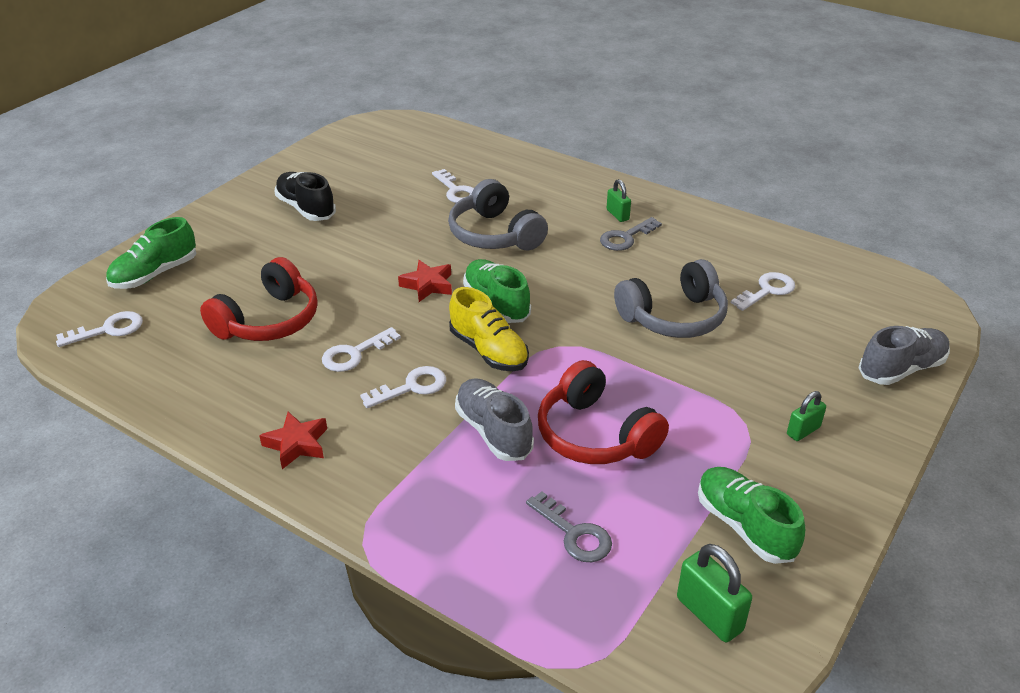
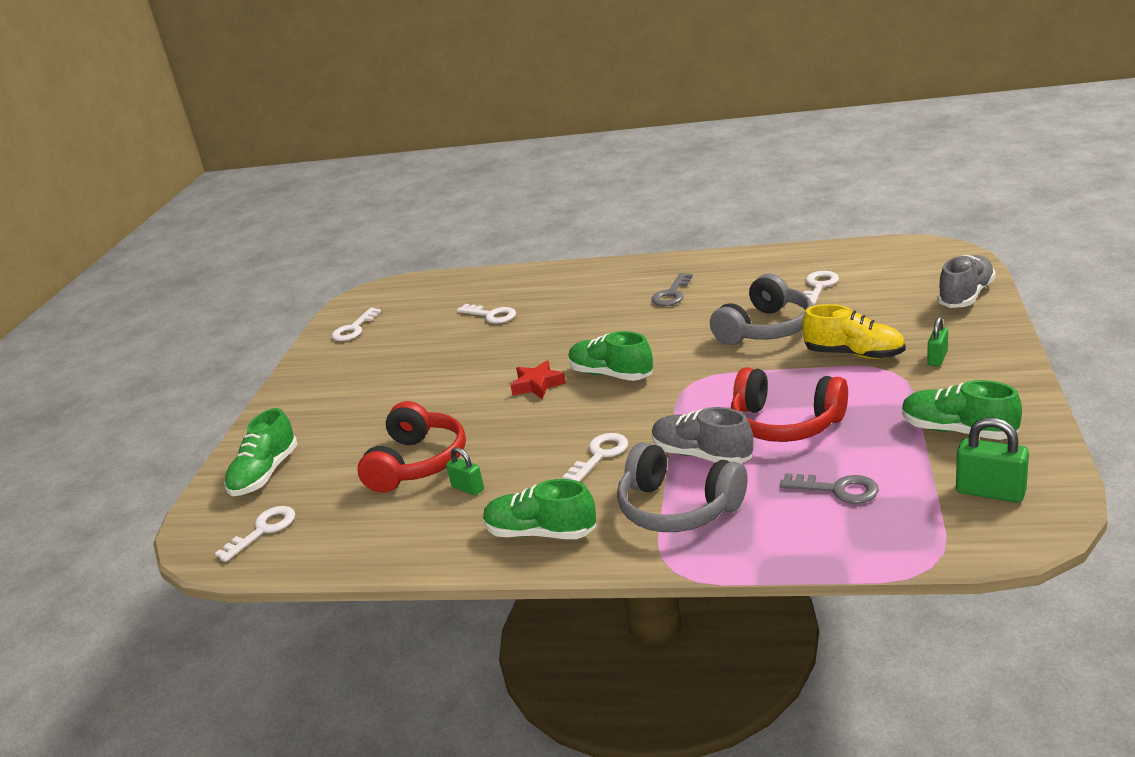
camera: 20 degrees left, 10 degrees down
red star [259,412,327,469] -> green shoe [483,479,597,539]
black shoe [275,172,336,221] -> none
white key [322,327,401,372] -> white key moved to [332,308,381,341]
grey headphones [448,179,548,250] -> grey headphones moved to [617,442,748,532]
yellow shoe [449,287,529,371] -> yellow shoe moved to [802,304,905,359]
green padlock [607,179,631,222] -> green padlock moved to [446,447,484,495]

